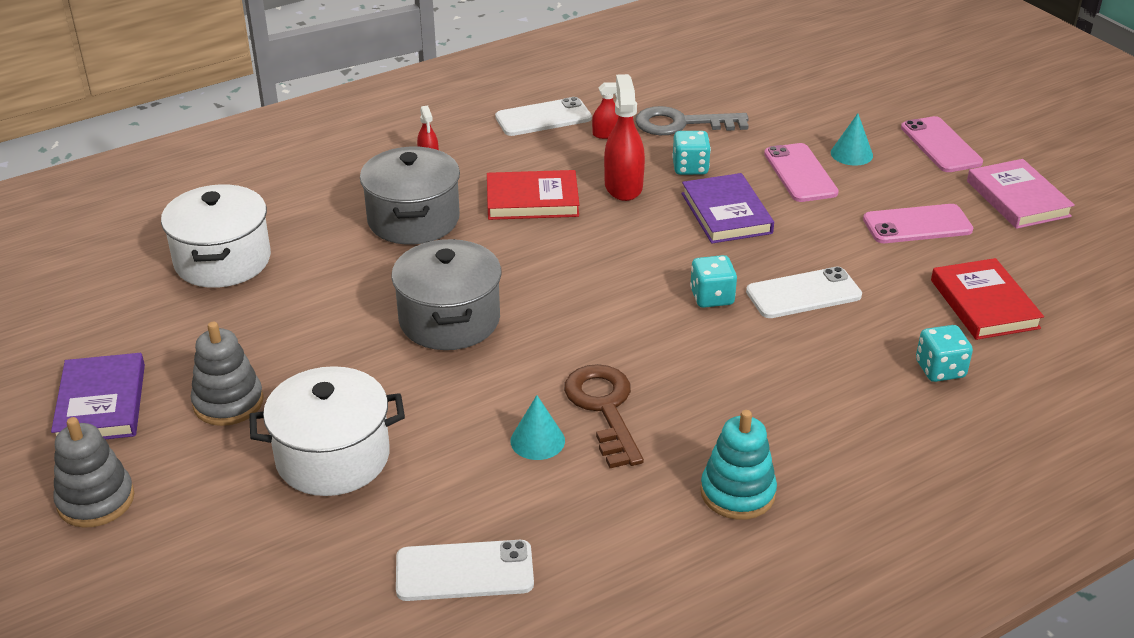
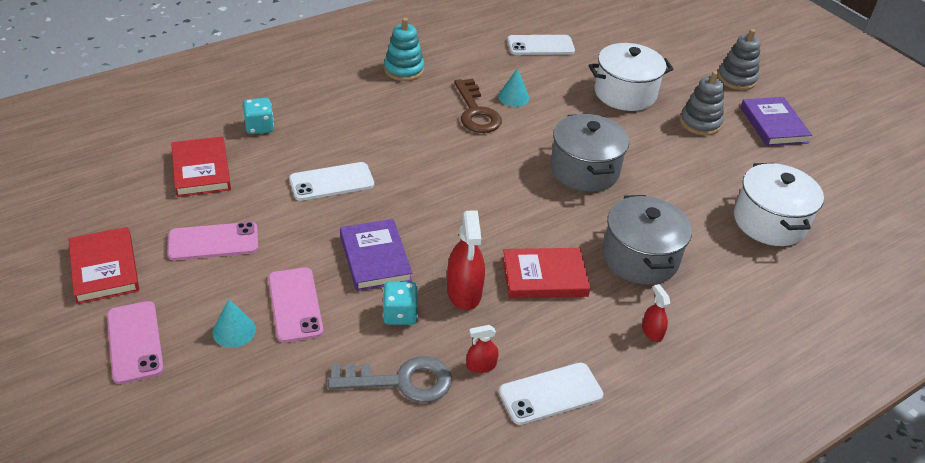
camera: 175 degrees right, 5 degrees up
turquoise dice [690,255,737,308] -> none
pink book [967,159,1075,229] -> red book [68,227,139,304]

